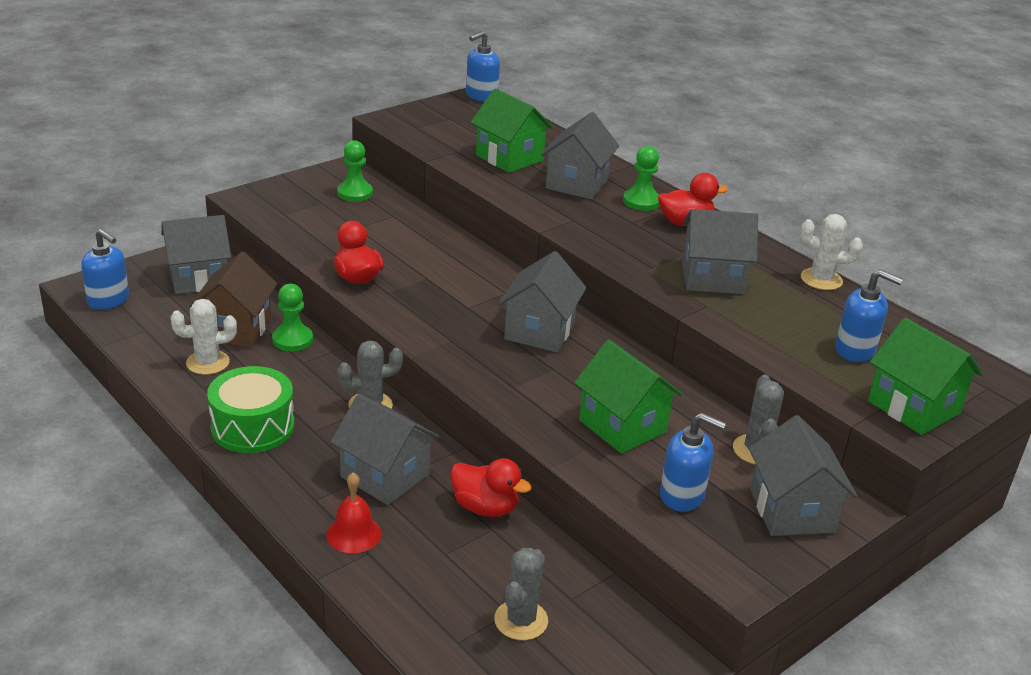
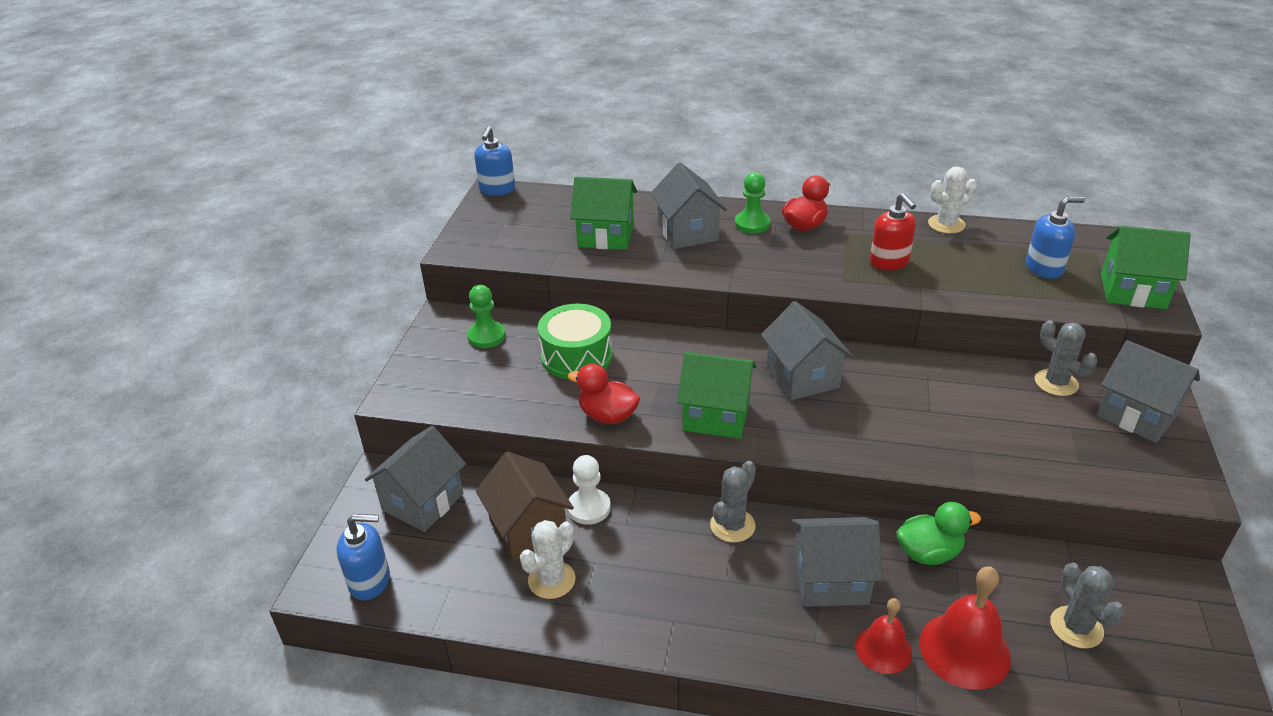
camera: 35 degrees left, 5 degrees up
green drum [207,366,294,453] -> green drum moved to [538,304,613,379]
green pawn [272,284,313,352] -> white pawn [568,455,611,525]
red duck [450,458,531,517] -> green duck [896,502,981,565]
green house [574,340,682,454] -> green house moved to [677,352,757,439]
blue soap dispenser [660,413,726,512] -> none
grey house [682,209,758,294] -> red soap dispenser [870,193,916,270]
none -> red bell [919,566,1011,690]

